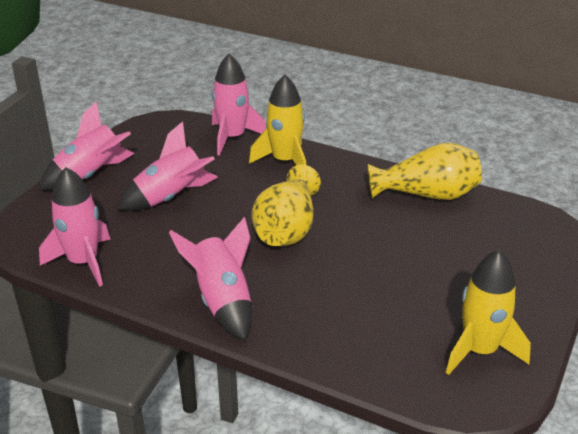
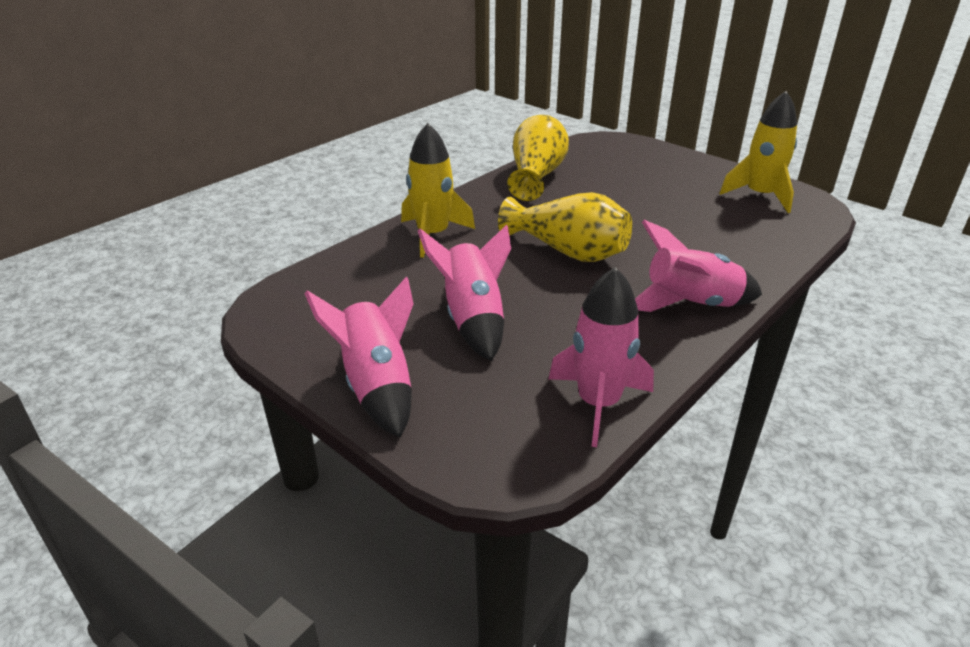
camera: 75 degrees left, 0 degrees up
pink rocket [212,54,266,155] -> none

